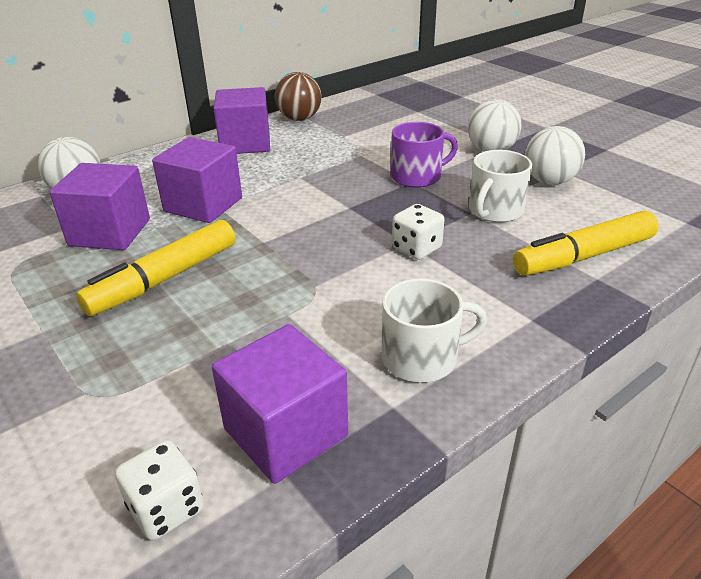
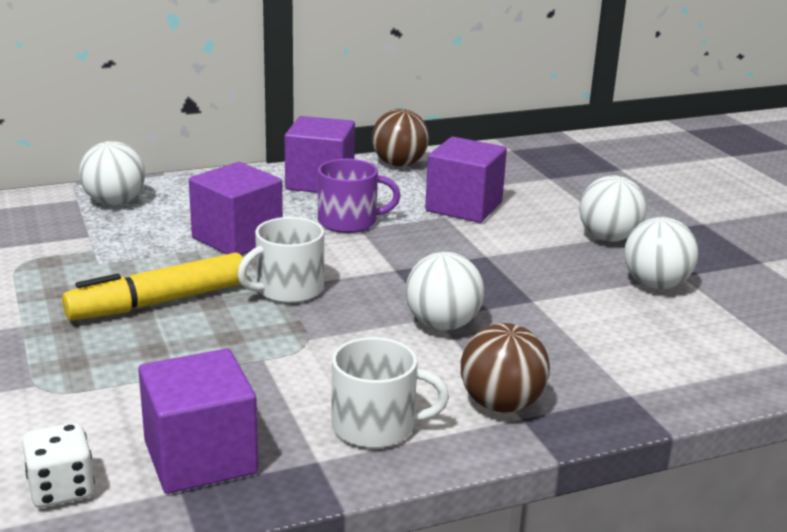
camera: 15 degrees right, 10 degrees down
purple cube [49,163,150,250] -> purple cube moved to [425,137,507,223]
purple mug [391,122,458,188] -> purple mug moved to [318,159,401,233]
white dice [392,204,444,260] -> white ball [406,252,484,330]
white mug [469,150,532,222] -> white mug moved to [237,217,324,303]
yellow marker [513,211,659,276] -> none
none -> brown ball [461,323,550,412]

